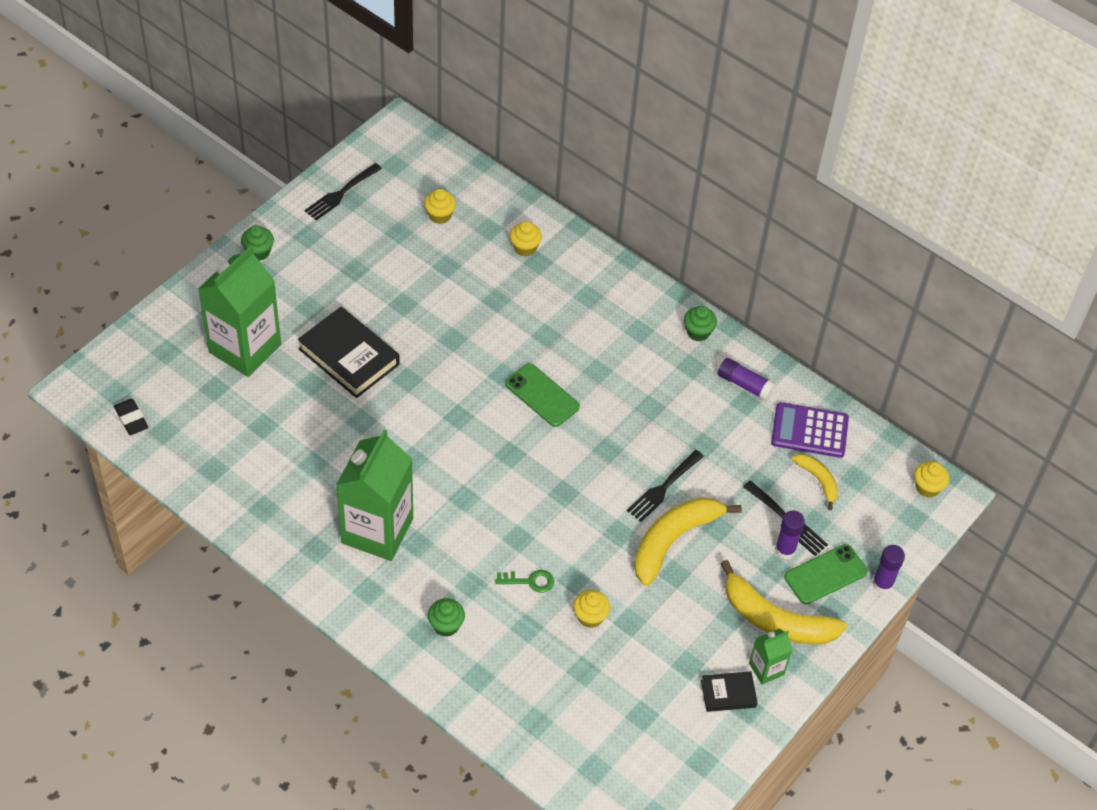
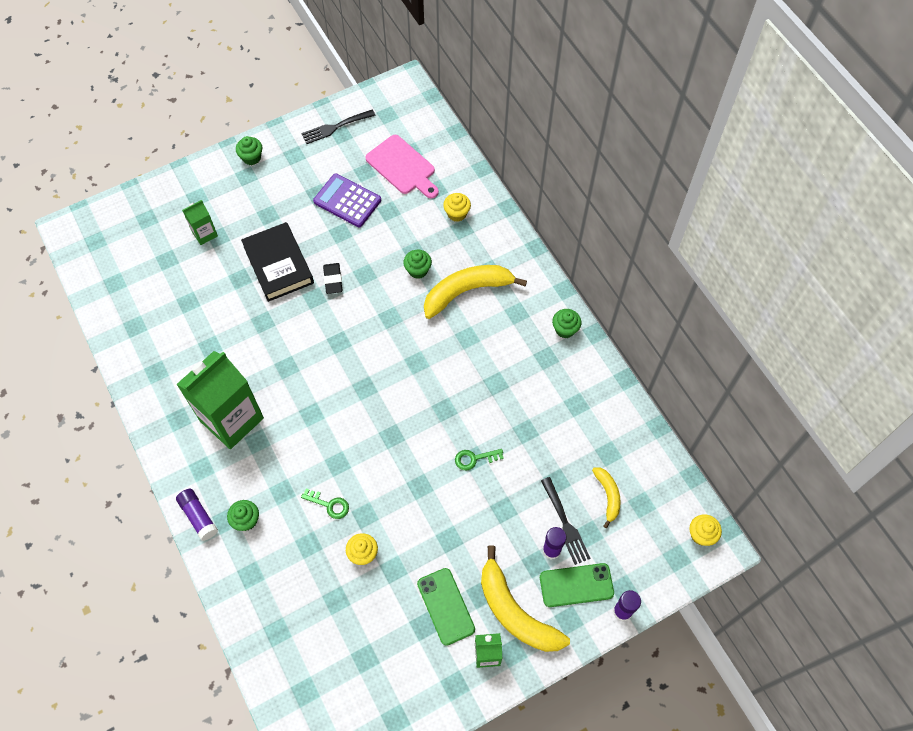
camera: 25 degrees right, 10 degrees up
black eraser [114,399,148,435] -> black eraser moved to [323,263,342,294]
green carton [198,246,281,377] -> green carton [182,200,218,245], size x0.47
yellow cupcake [424,189,456,224] -> pink cutting board [365,135,439,199]
green phone [505,363,580,427] -> green phone moved to [417,568,475,646]
black fork [627,450,704,522] -> green key [455,449,504,471]
yellow banana [634,497,742,586] -> yellow banana moved to [424,265,527,319]
black book [701,671,758,712] -> none
purple glue stick [718,358,776,401] -> purple glue stick moved to [176,489,218,541]
purple calculator [771,402,849,458] -> purple calculator moved to [313,174,381,227]
none -> green cupcake [403,250,432,279]

